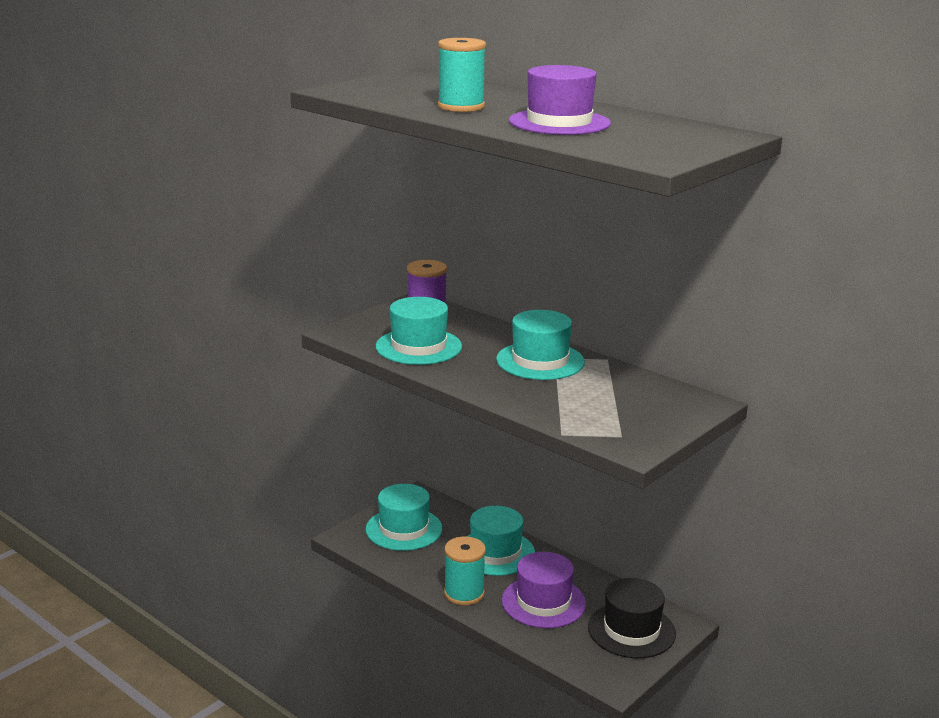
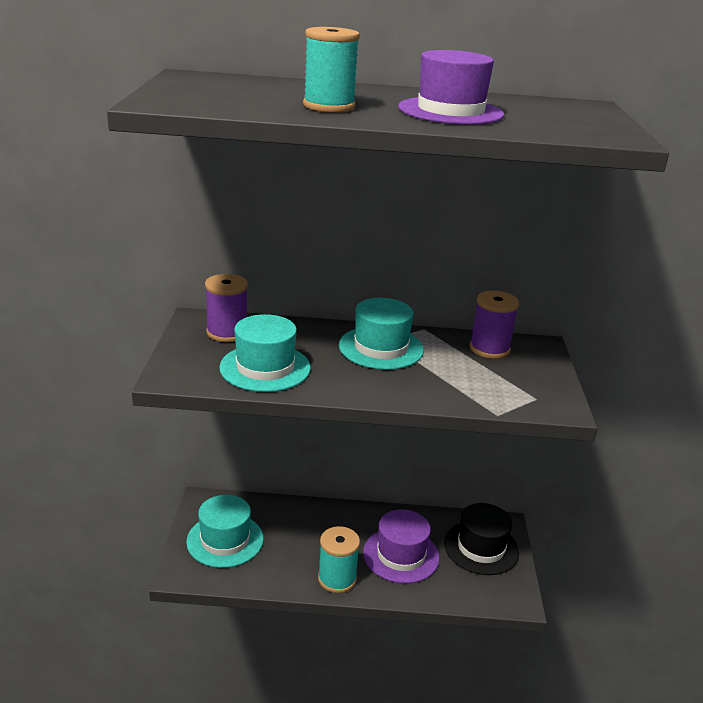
camera: 40 degrees left, 5 degrees up
turquoise hat [467,506,535,576] -> none
none -> purple spool [470,291,519,359]

